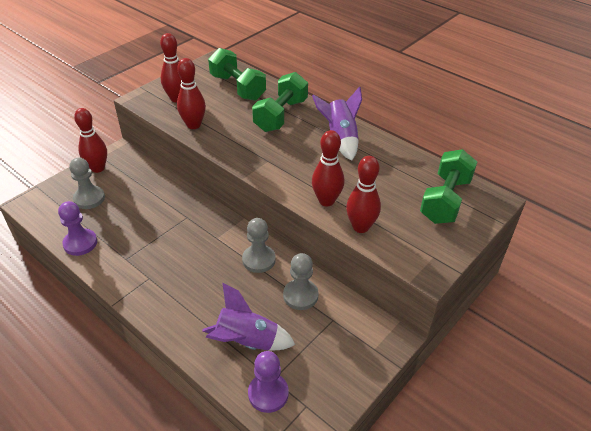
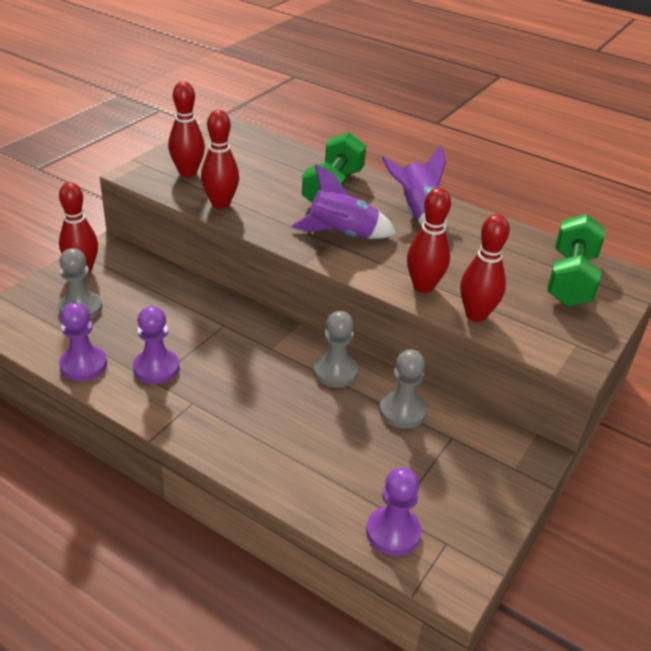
camera: 10 degrees left, 5 degrees down
purple rocket [202,283,295,351] -> purple rocket moved to [291,164,397,239]
green dumbbell [208,48,266,101] -> none
none -> purple pawn [133,306,179,384]

